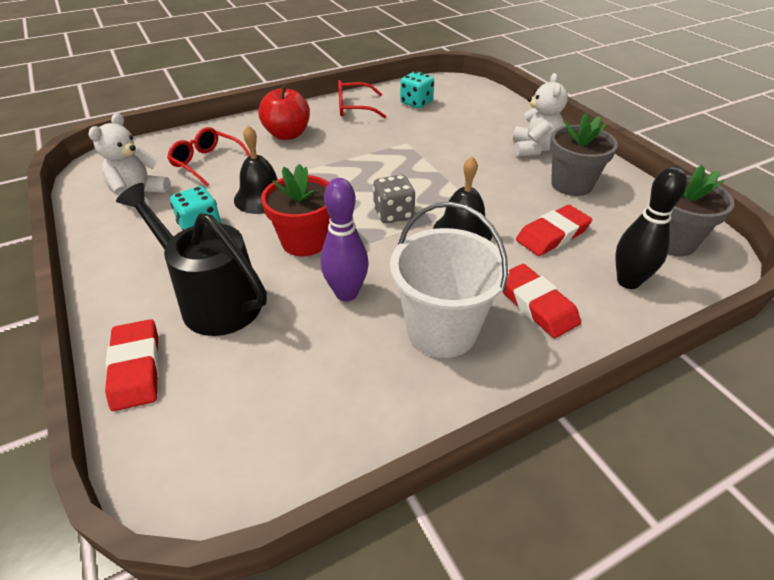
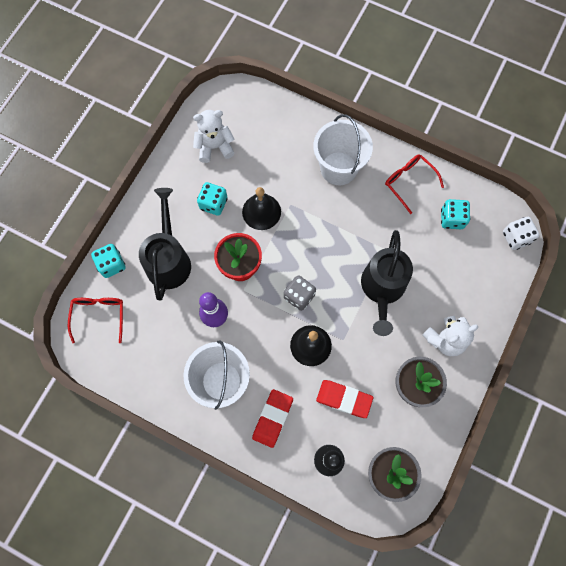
camera: 55 degrees right, 30 degrees up
red eraser [105,319,159,411] -> turquoise dice [91,244,126,278]
red glasses [167,127,251,186] -> red glasses moved to [68,298,123,343]
red apple [258,85,310,140] -> white bucket [313,114,373,185]
none -> black watering can [361,230,413,336]
none -> white dice [503,217,539,250]

